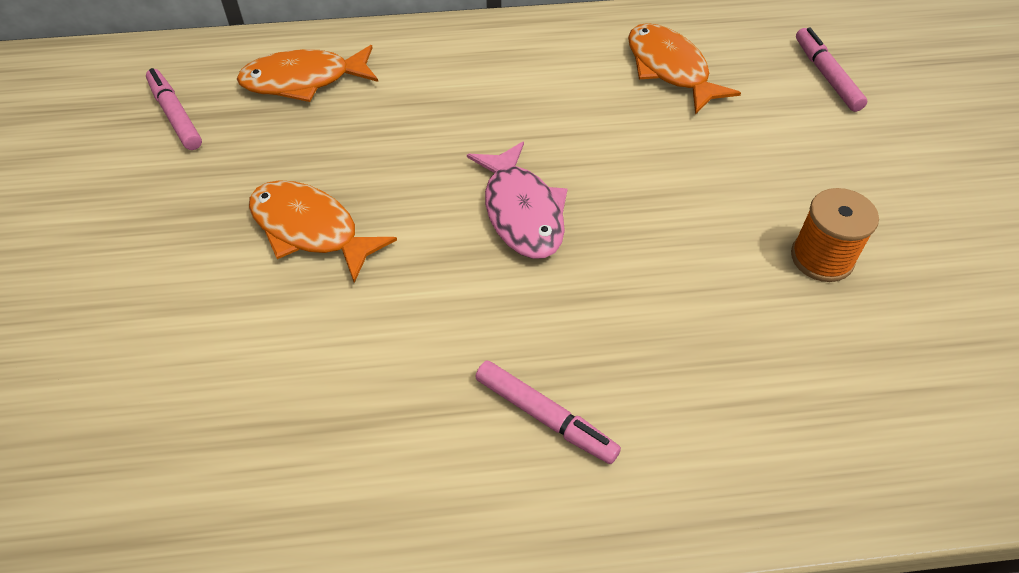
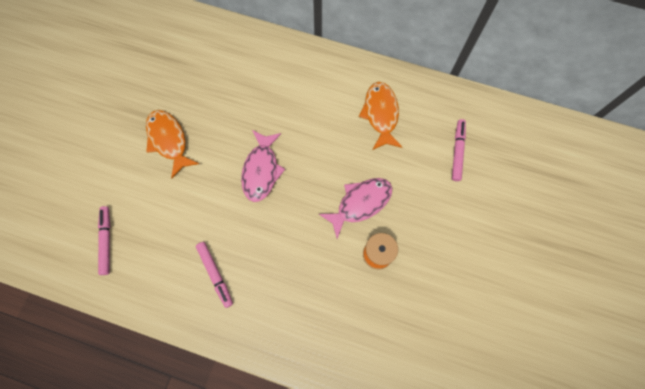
camera: 25 degrees right, 20 degrees up
pink marker [146,68,202,150] -> pink marker moved to [98,206,110,275]
orange fish [237,45,378,102] -> none
none -> pink fish [319,178,392,239]

